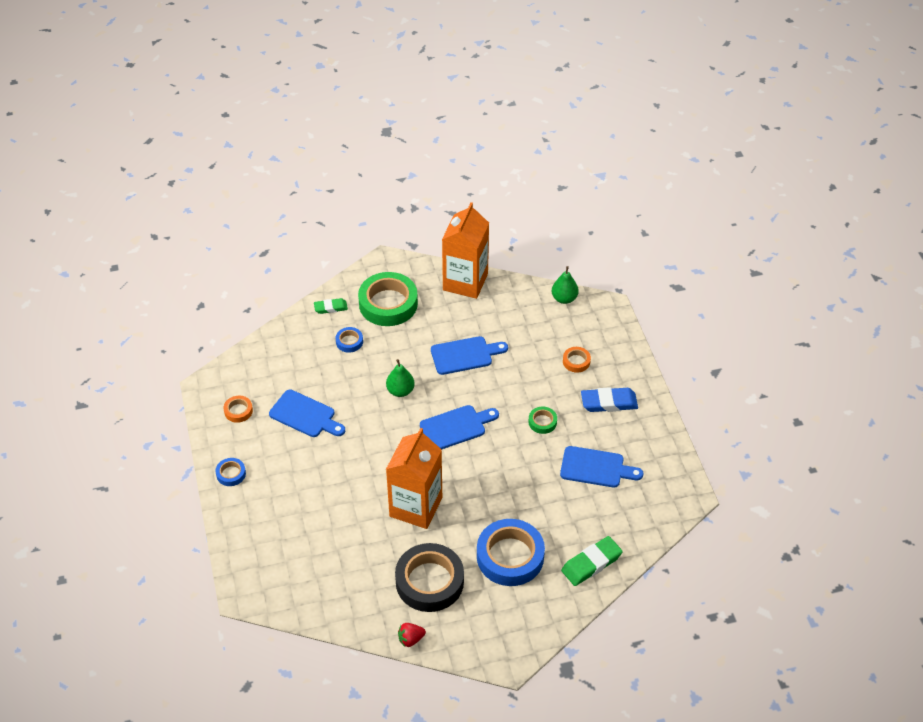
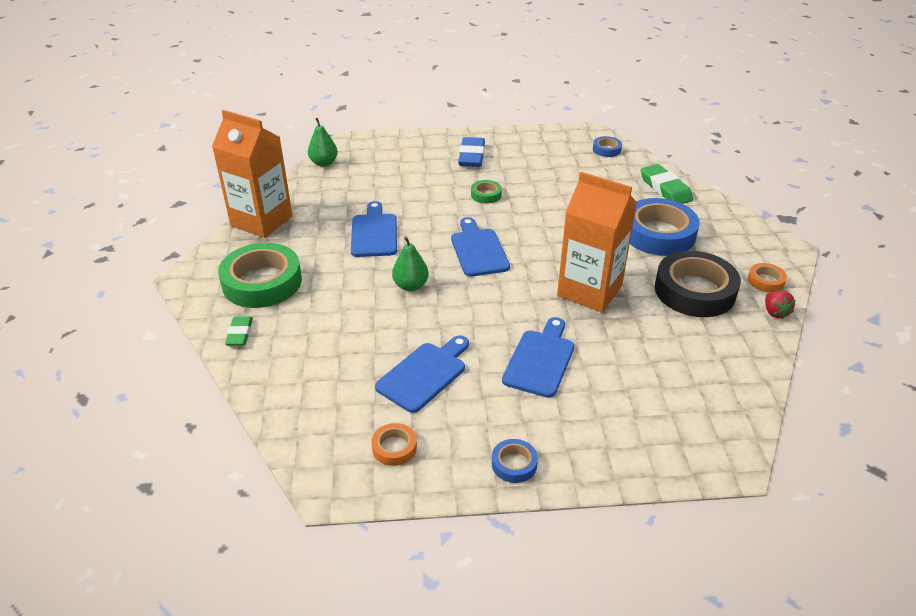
camera: 80 degrees left, 10 degrees down
blue tape [336,327,363,353] -> blue tape moved to [593,136,622,157]
blue cutting board [560,446,643,488] -> blue cutting board moved to [502,317,574,398]
orange tape [563,347,591,373] -> orange tape moved to [748,263,787,292]

